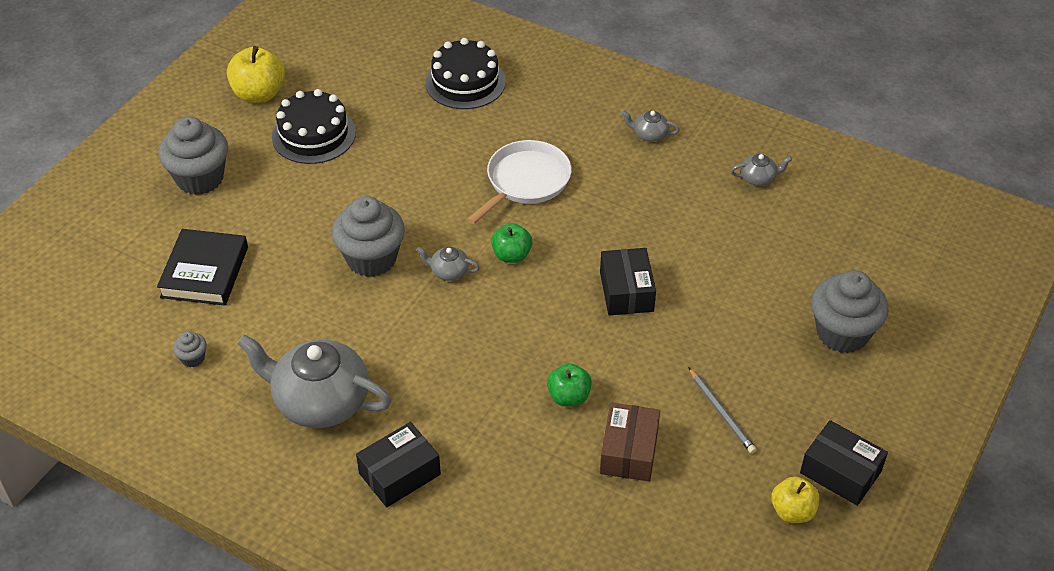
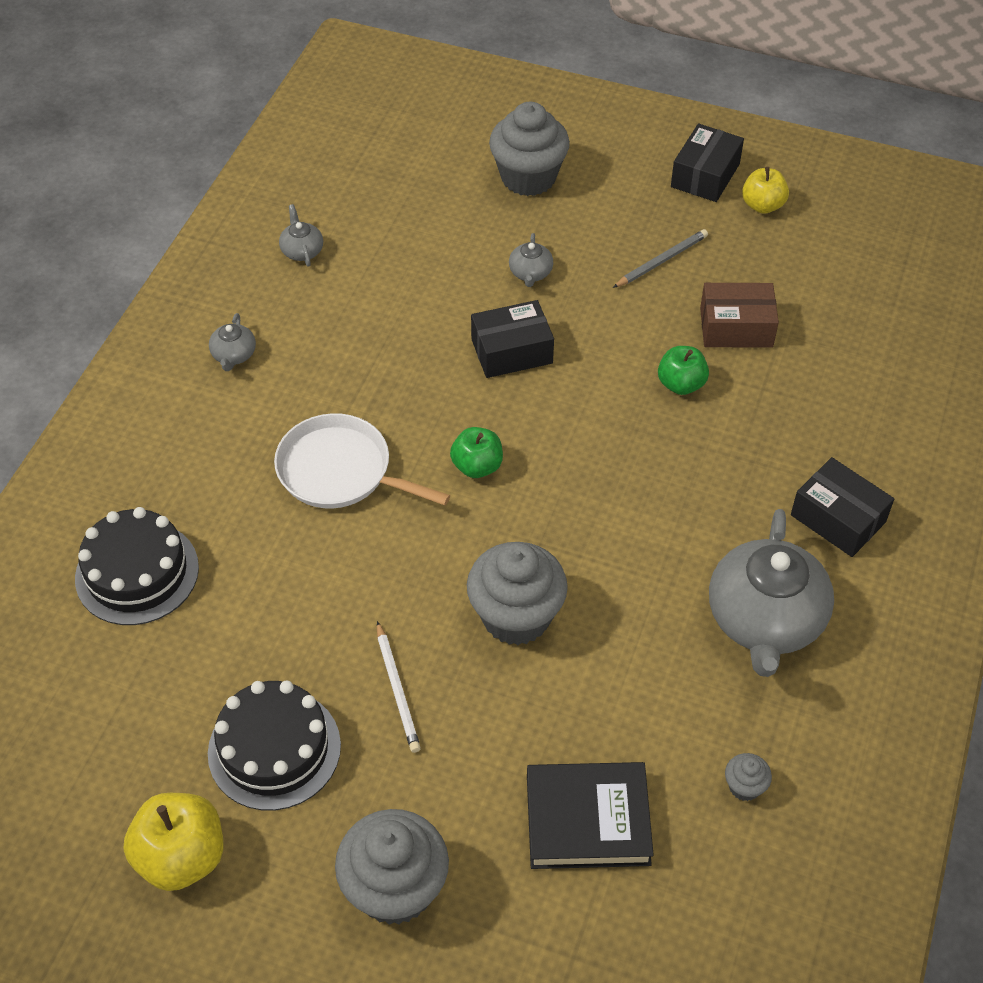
camera: 100 degrees left, 5 degrees up
grey teapot [416,247,480,281] -> grey teapot moved to [509,233,553,287]
none -> white pencil [377,621,421,753]

